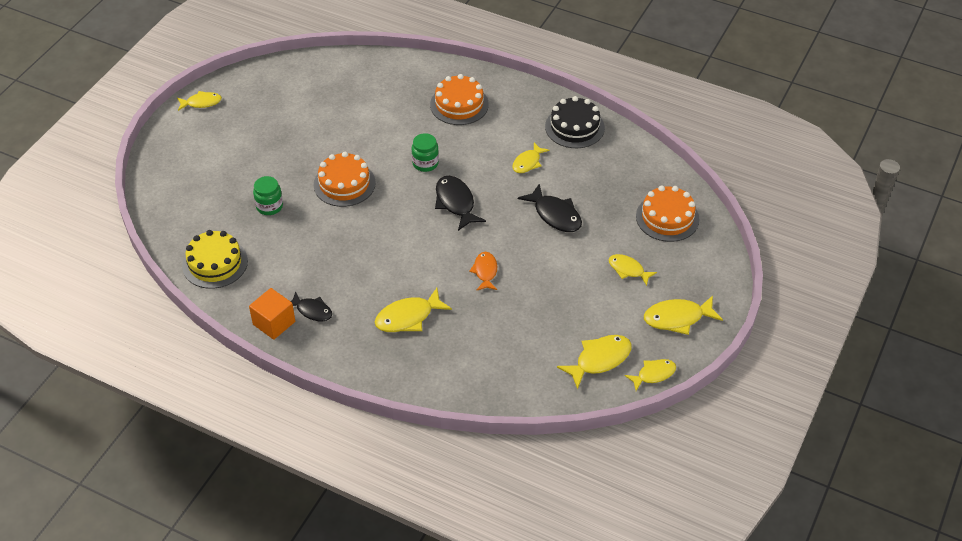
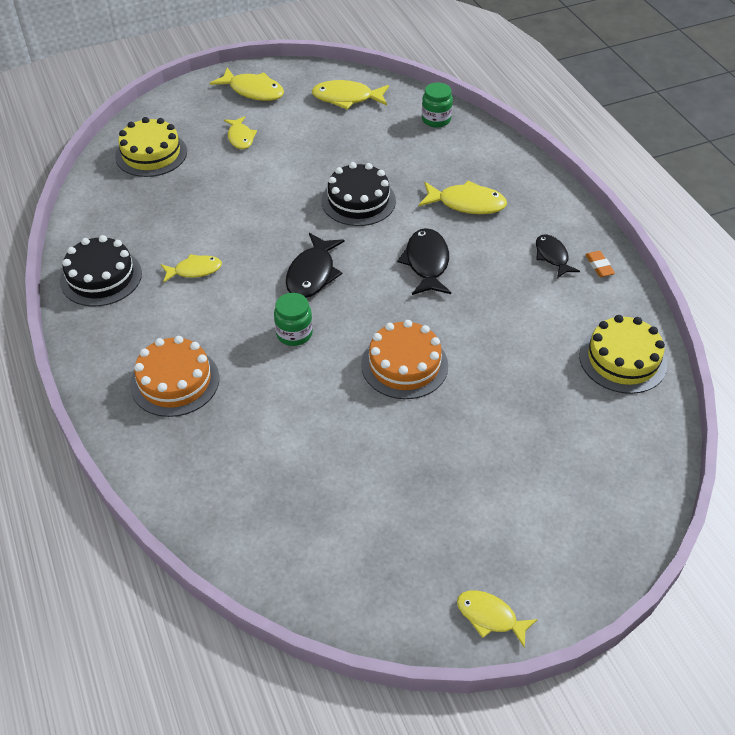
camera: 140 degrees left, 0 degrees up
orange cube [249,288,295,340] -> orange eraser [585,251,615,277]
green jar [253,176,283,215] -> green jar moved to [422,83,453,127]
orange fish [469,252,497,291] -> black cake [321,162,396,226]
black fish [518,183,582,232] -> black fish moved to [397,228,451,295]
yellow fish [625,359,676,391] -> none
orange cake [636,186,700,242] -> yellow cake [115,117,187,177]

